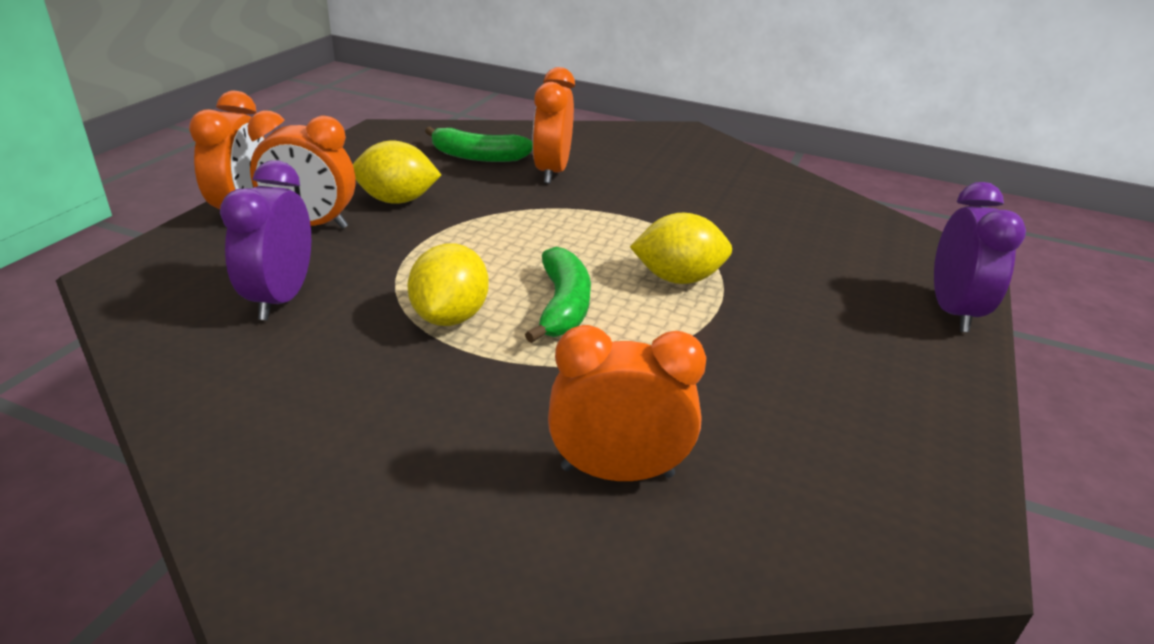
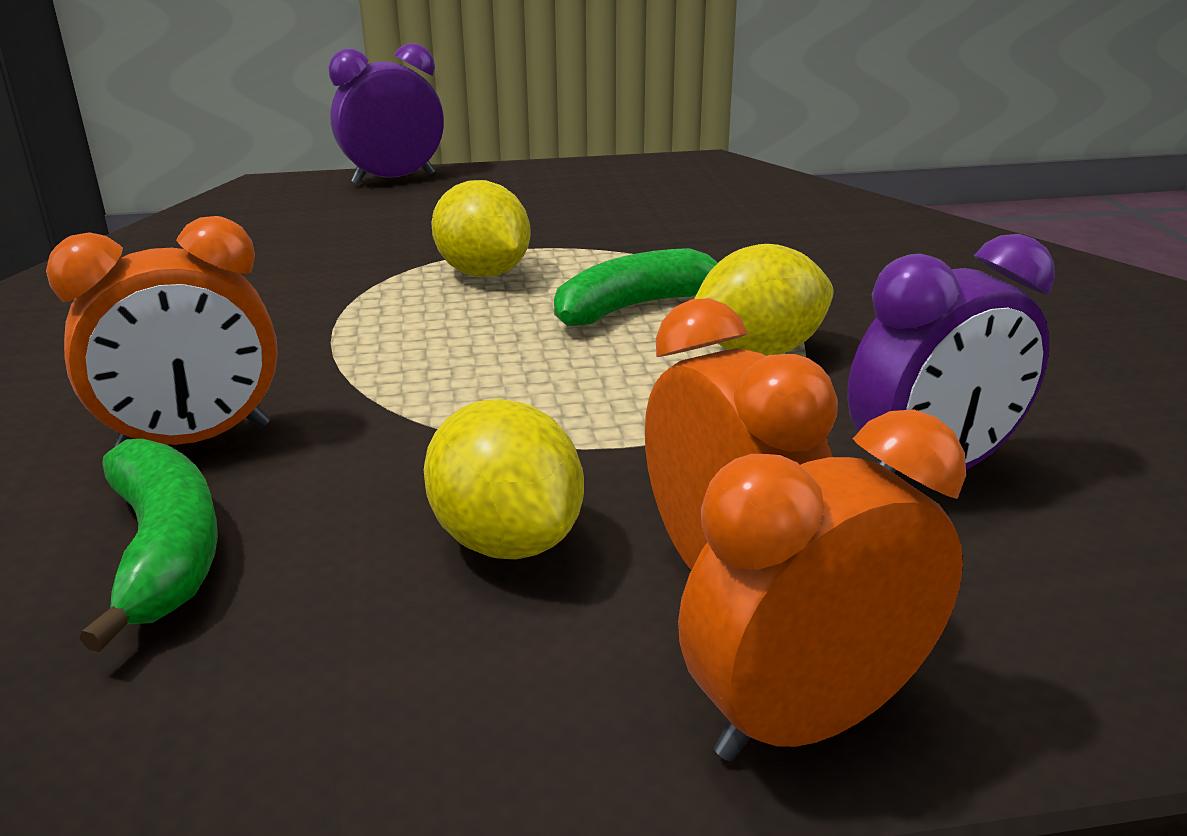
camera: 120 degrees left, 5 degrees down
orange clock [548,325,706,481] -> none

